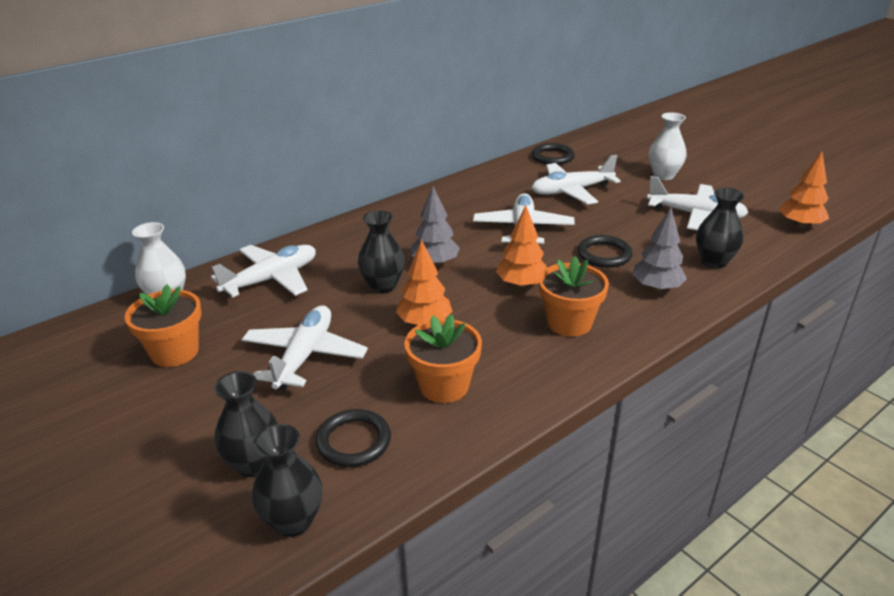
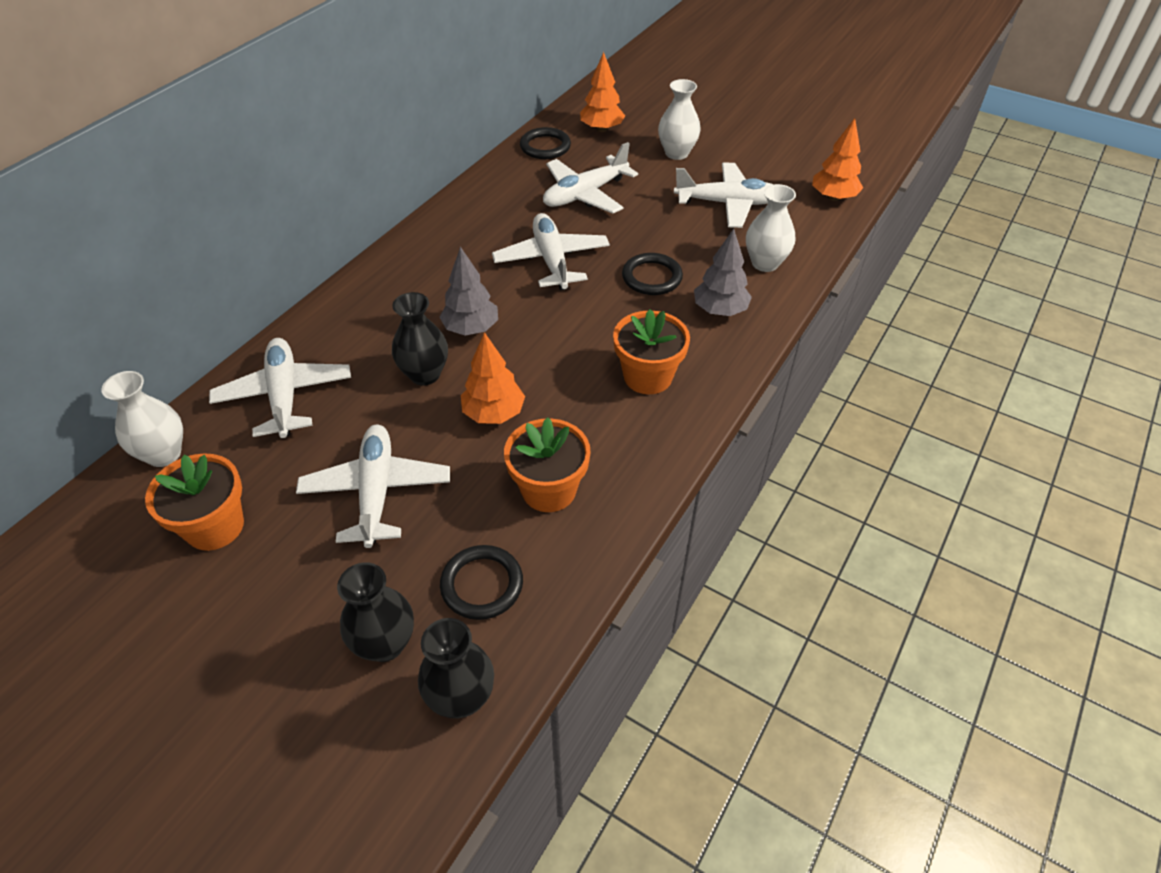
camera: 20 degrees left, 15 degrees up
white plane [211,245,316,297] -> white plane turned 45 degrees counterclockwise [209,338,351,438]
orange tree [496,205,547,288] -> orange tree moved to [580,52,625,132]
black vase [696,188,744,268] -> white vase [746,184,796,272]

